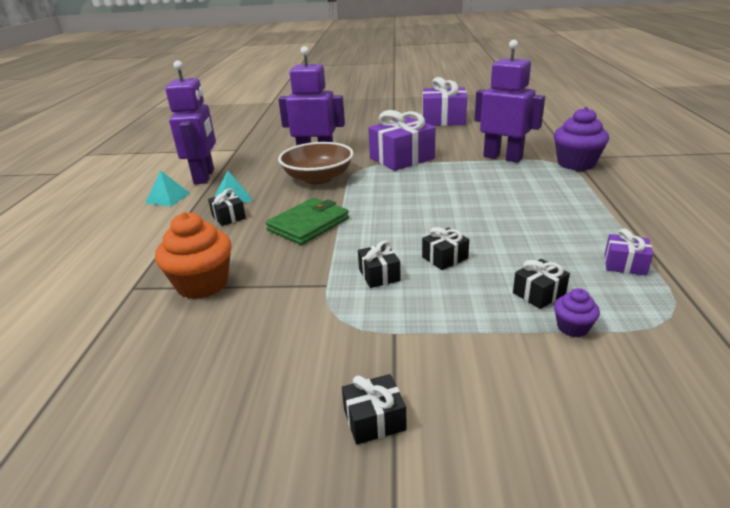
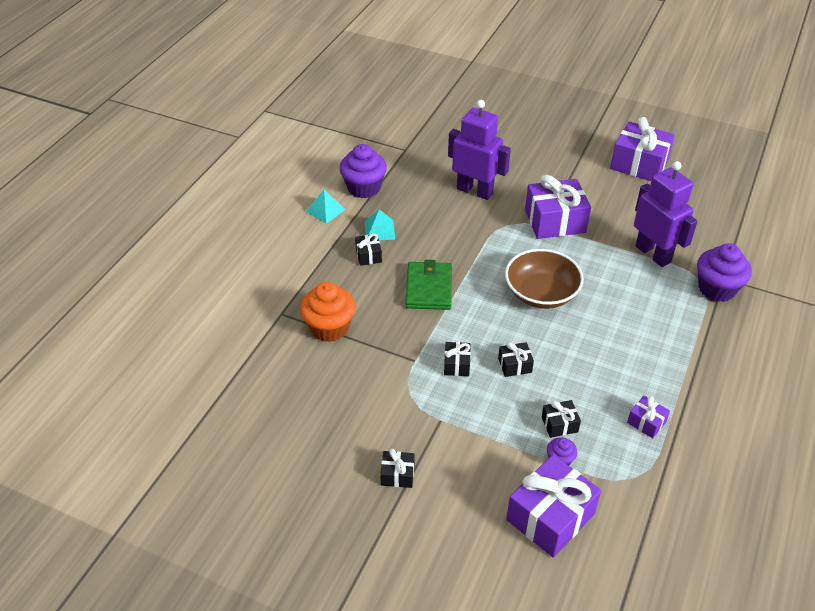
camera: 20 degrees right, 15 degrees up
purple robot [165,61,216,184] -> purple cupcake [339,144,387,198]
green wallet [266,198,349,245] -> green wallet turned 60 degrees counterclockwise [406,260,452,310]
brown bowl [278,142,354,184] -> brown bowl moved to [505,249,584,309]
none -> purple gift [506,455,601,558]

